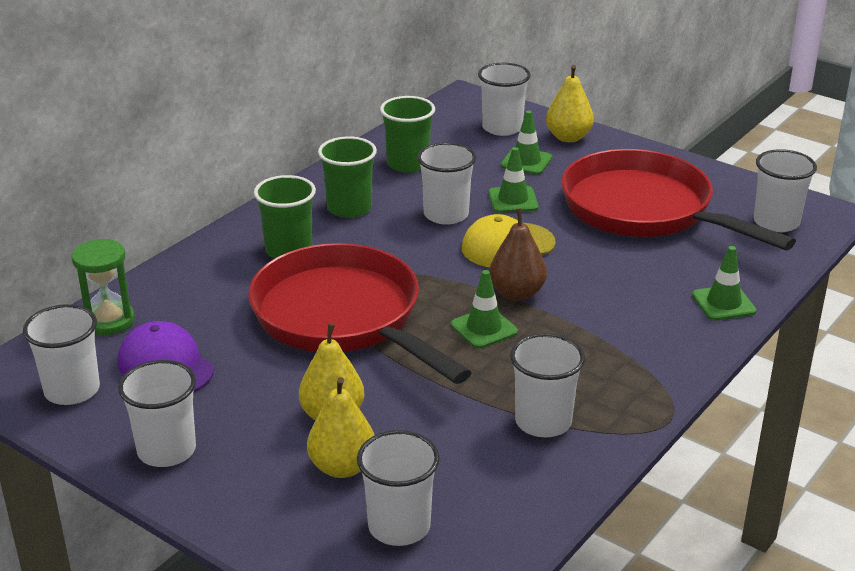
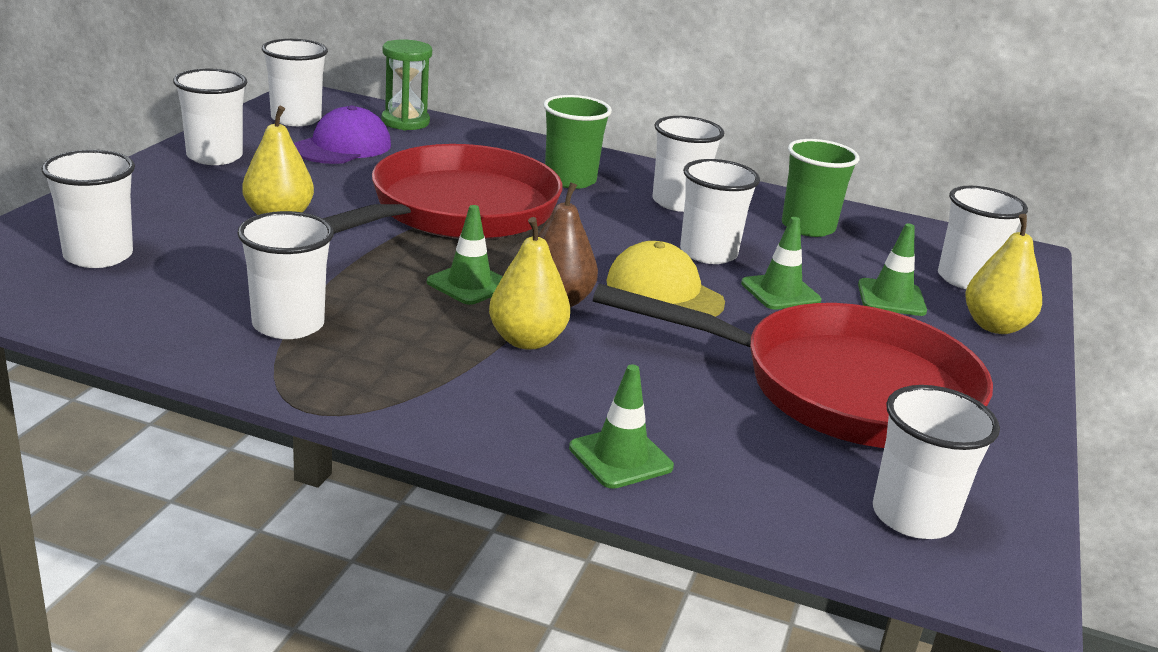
camera: 70 degrees right, 5 degrees down
yellow pear [307,377,375,478] -> yellow pear moved to [489,217,570,350]
green cup [318,136,377,218] -> white cup [652,116,724,212]
red pan [561,149,796,250] -> red pan turned 75 degrees clockwise [593,284,993,448]

